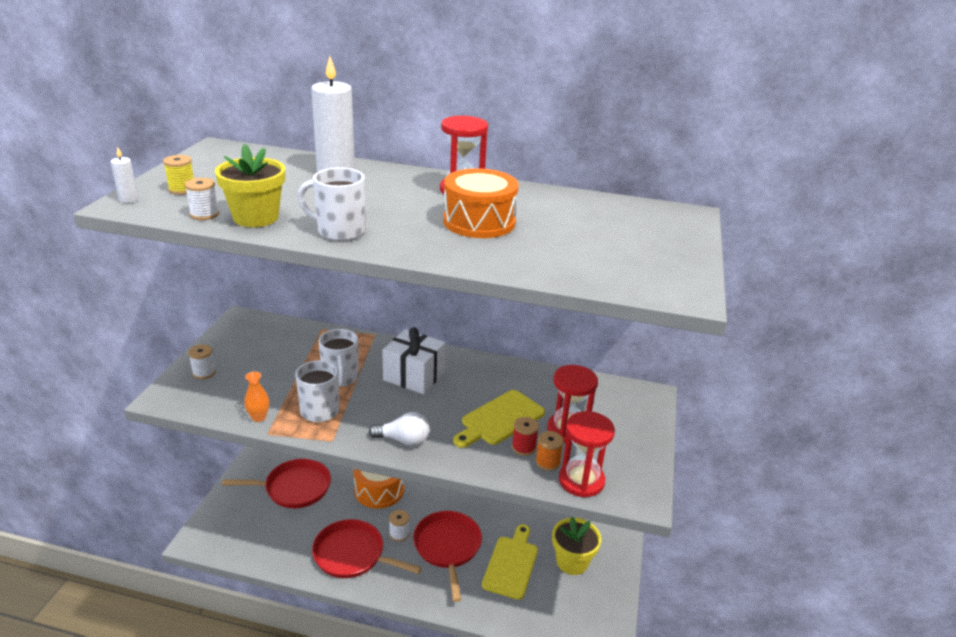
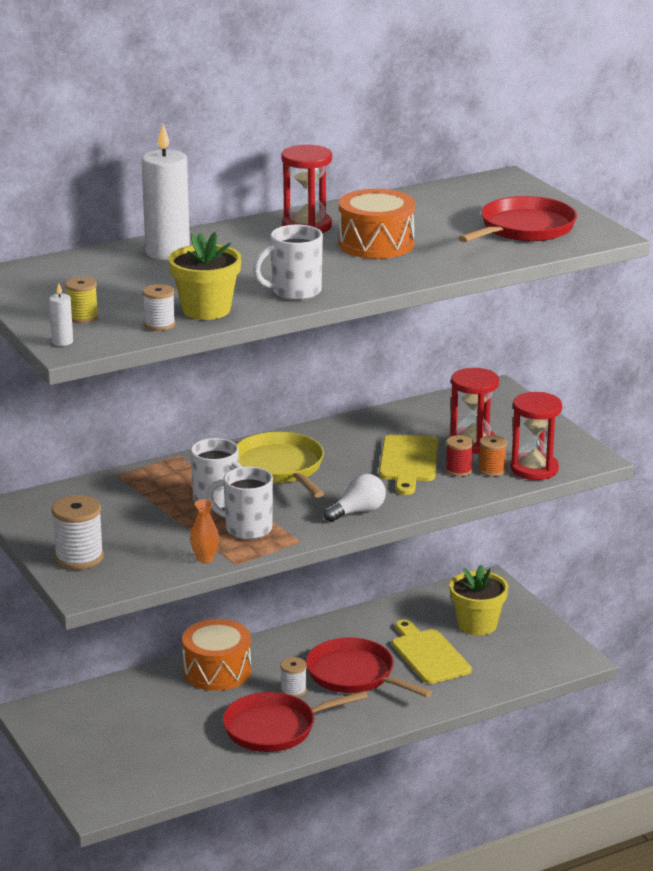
camera: 40 degrees left, 5 degrees down
white spool [188,345,216,379] -> white spool [52,495,104,570], size x1.66
red pan [222,459,331,508] -> red pan moved to [458,196,577,242]
white gift [382,327,446,394] -> yellow pan [236,432,324,498]

